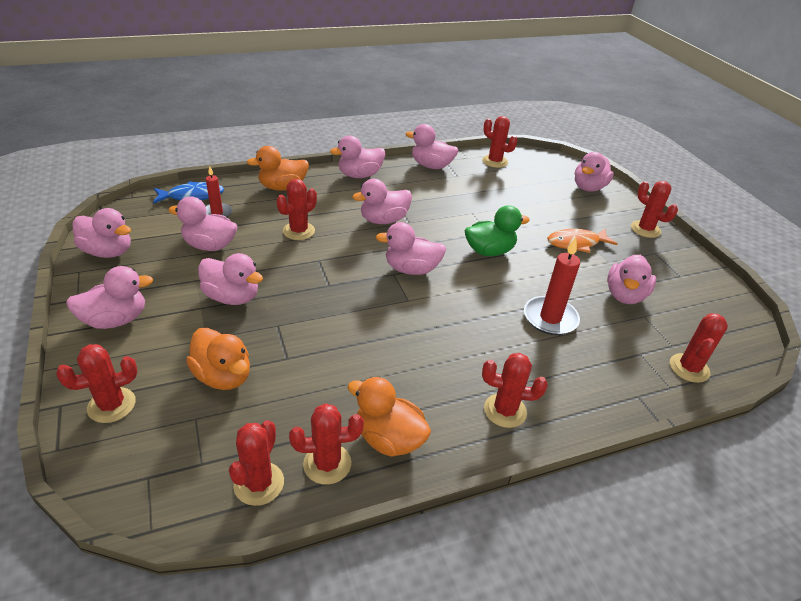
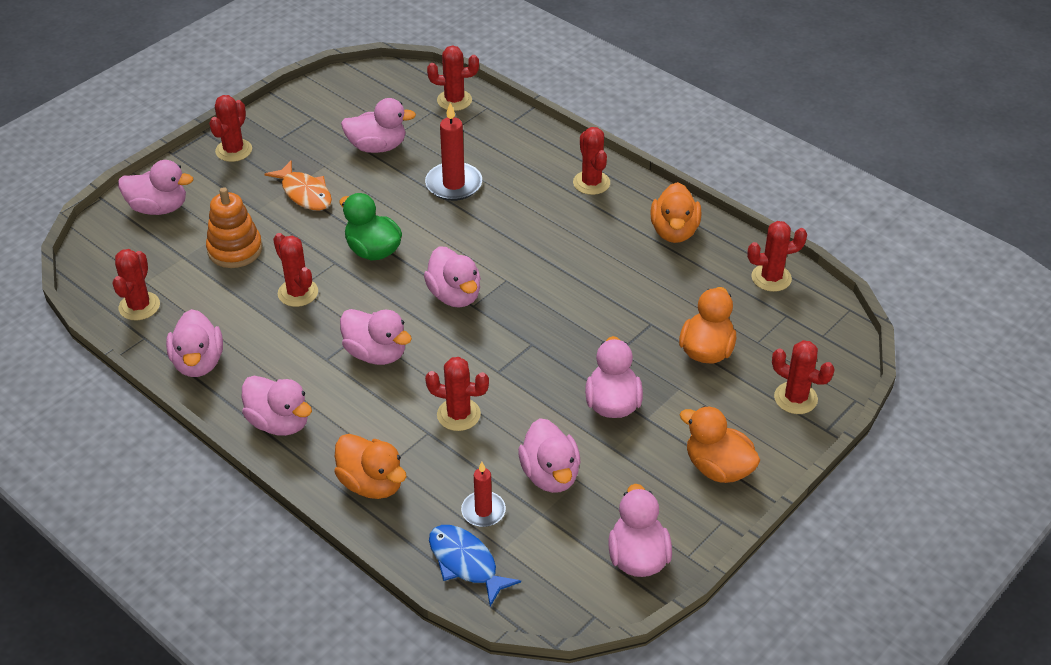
camera: 115 degrees left, 5 degrees up
pink duck [66,266,153,329] -> orange duck [680,406,761,483]
red cactus [289,403,364,485] -> red cactus moved to [273,233,318,307]
none -> orange stacking toy [206,187,262,268]

